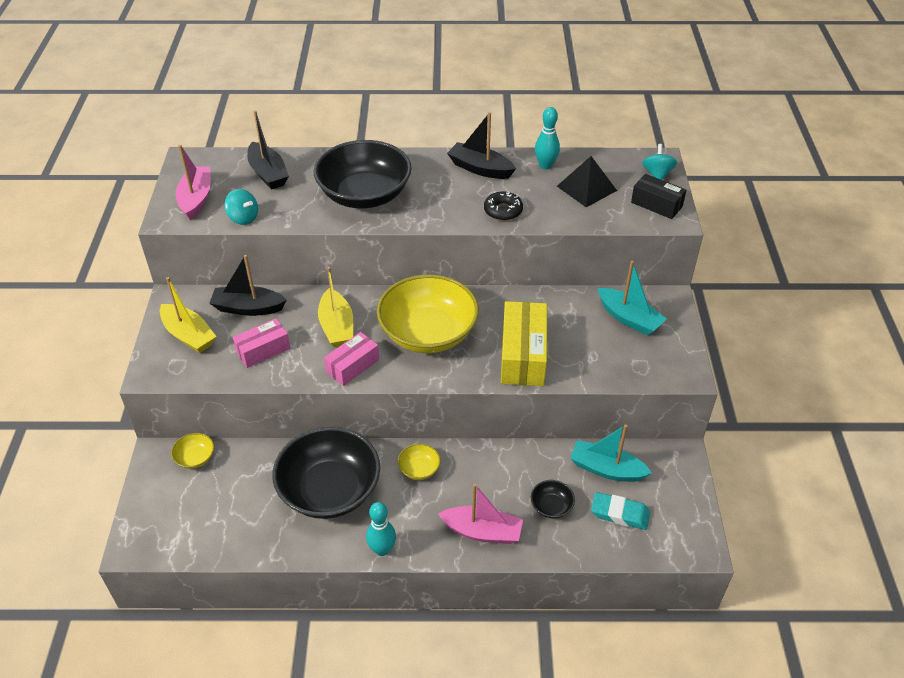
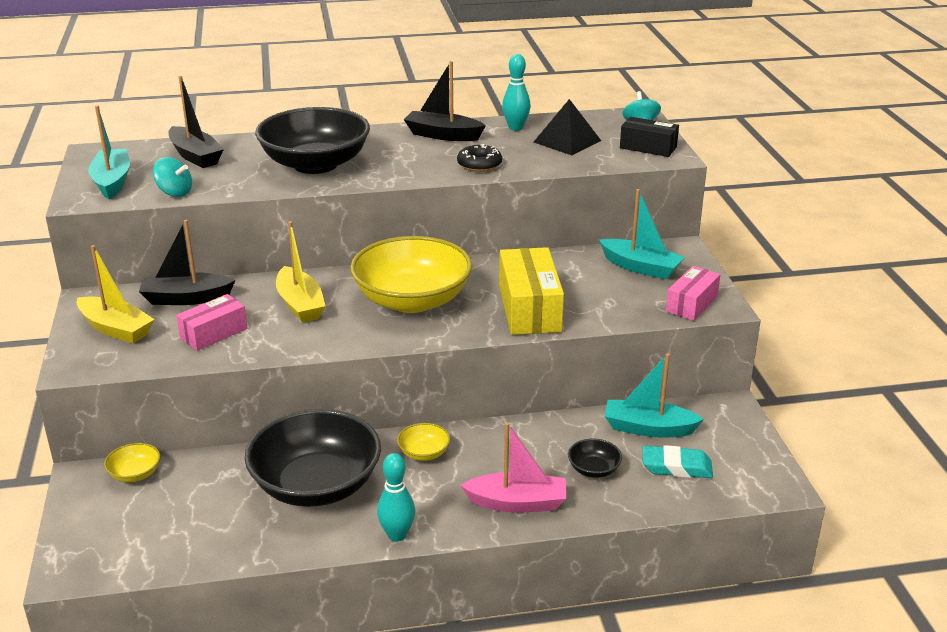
camera: 10 degrees left, 15 degrees down
pink boat [176,145,211,220] -> turquoise boat [88,105,130,199]
pink box [324,332,379,386] -> pink box moved to [666,266,720,321]

